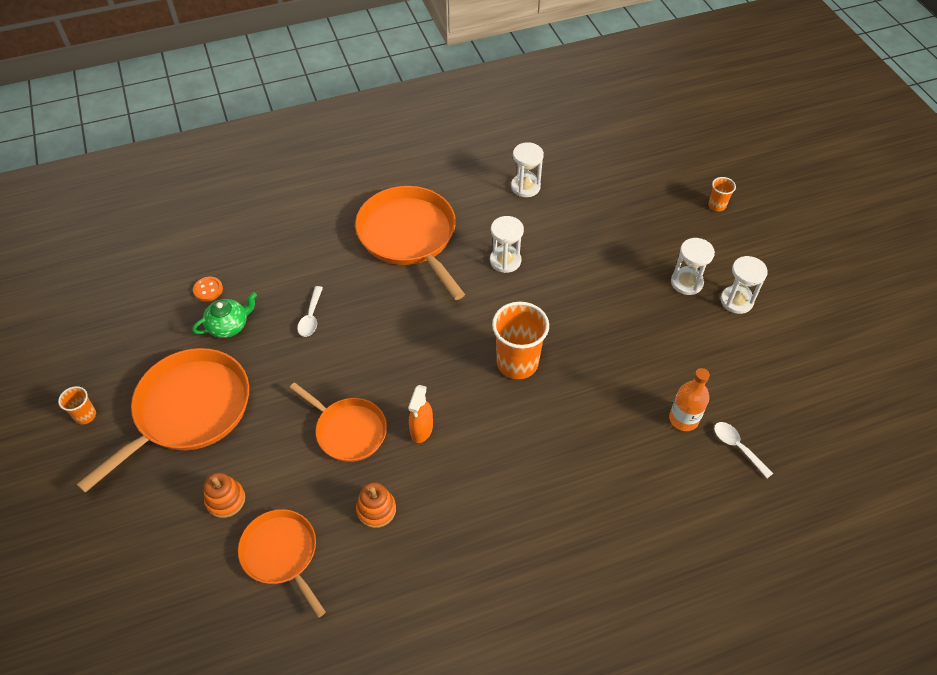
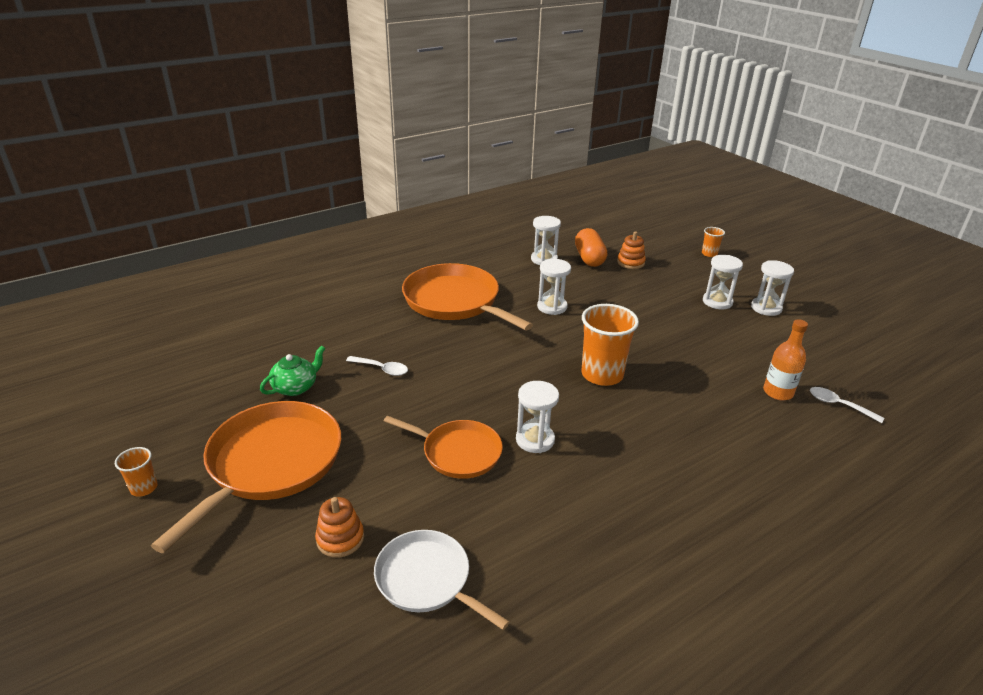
camera: 15 degrees left, 20 degrees down
orange button [193,277,223,301] -> none
orange pan [238,509,326,617] -> white pan [374,530,510,630]
white spoon [297,286,323,337] -> white spoon turned 60 degrees counterclockwise [346,356,408,376]
orange stacking toy [356,482,396,528] -> orange stacking toy moved to [617,231,646,269]
orange spray bottle [408,385,433,443] -> white hourglass [516,381,559,453]
none -> orange capsule [575,228,607,267]

